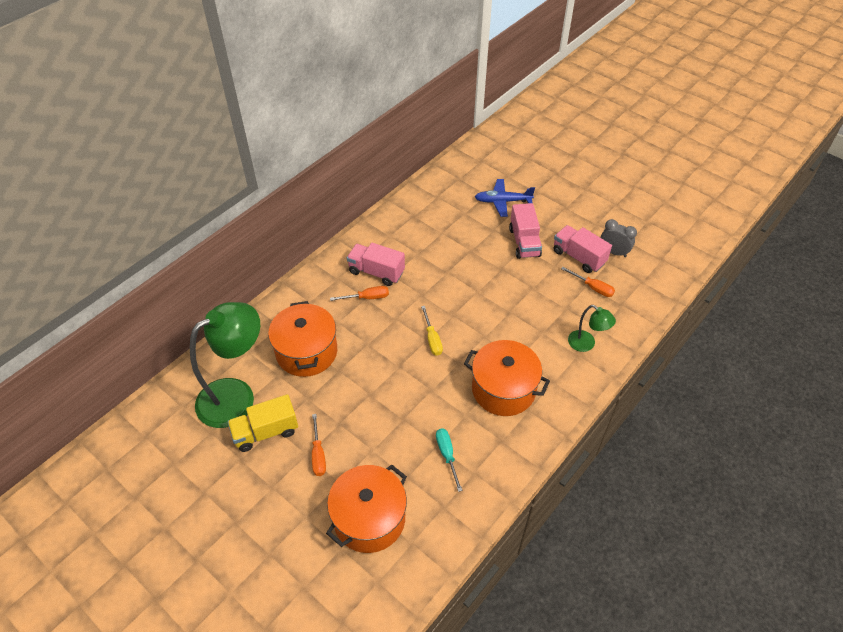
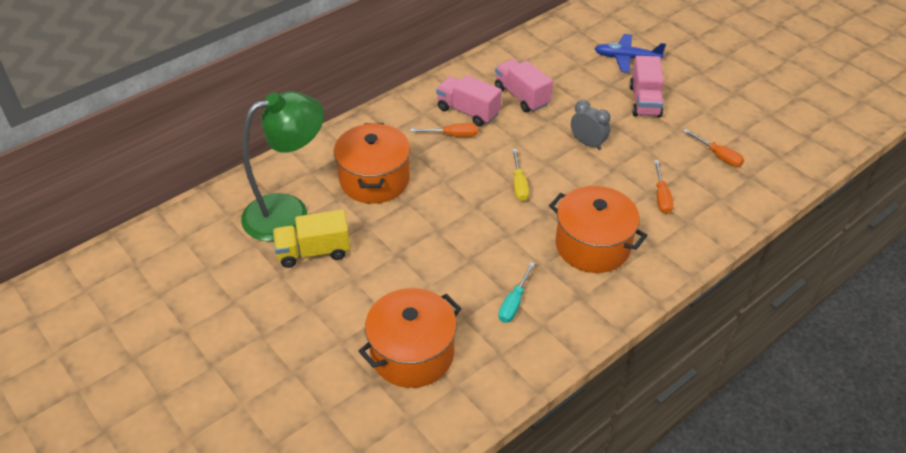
camera: 10 degrees right, 5 degrees down
orange screwdriver [312,414,326,476] -> orange screwdriver moved to [654,160,673,214]
turquoise screwdriver [436,429,462,492] -> turquoise screwdriver turned 150 degrees counterclockwise [498,262,535,323]
pink truck [553,225,612,273] -> pink truck moved to [495,59,553,112]
green lamp [568,305,616,352] -> none
grey clock [601,219,637,257] -> grey clock moved to [571,100,610,150]

